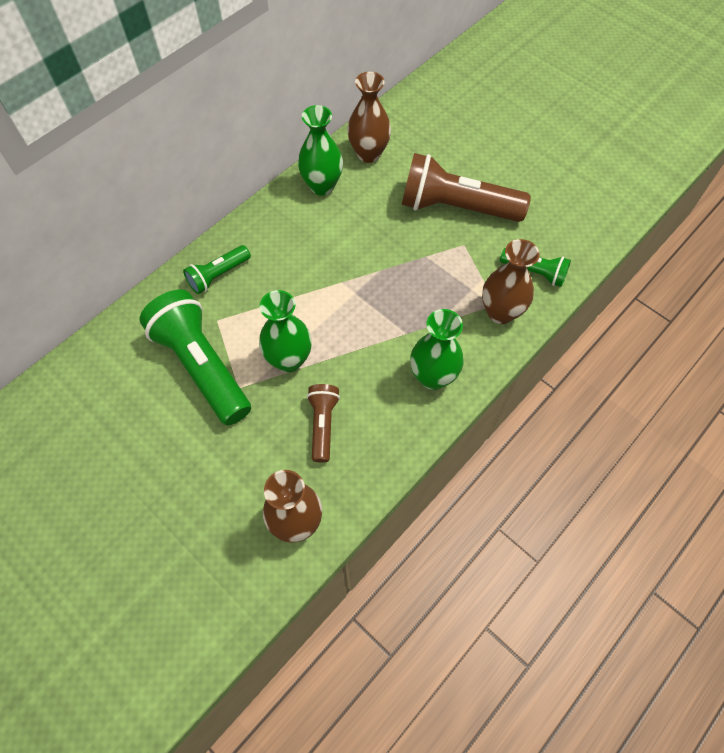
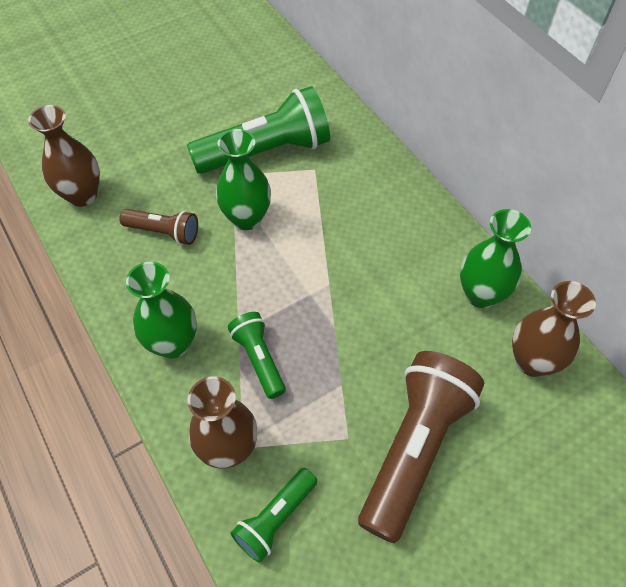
camera: 105 degrees right, 5 degrees down
green flashlight [183,245,251,294] -> green flashlight moved to [228,312,286,399]

